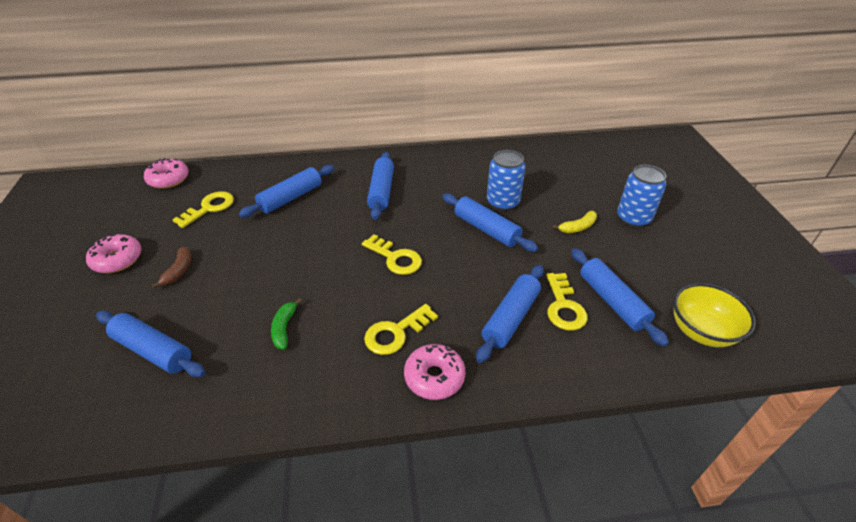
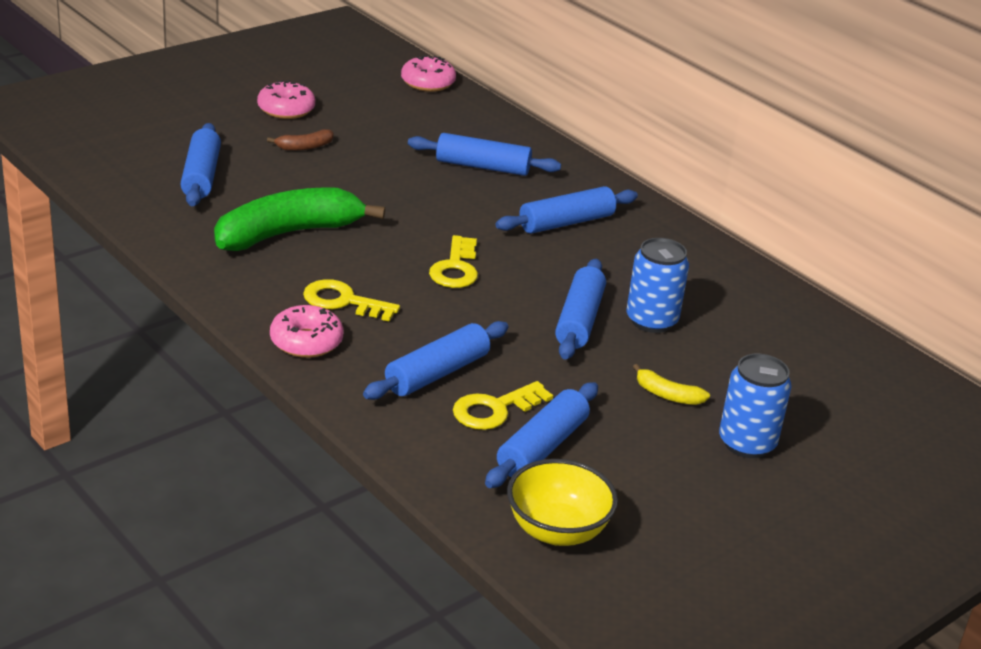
camera: 55 degrees right, 10 degrees down
yellow key [172,191,234,228] -> none
green banana [271,298,302,350] -> green banana [214,188,385,251], size x2.38
blue rolling pin [476,265,544,363] -> blue rolling pin turned 45 degrees counterclockwise [363,321,509,400]

